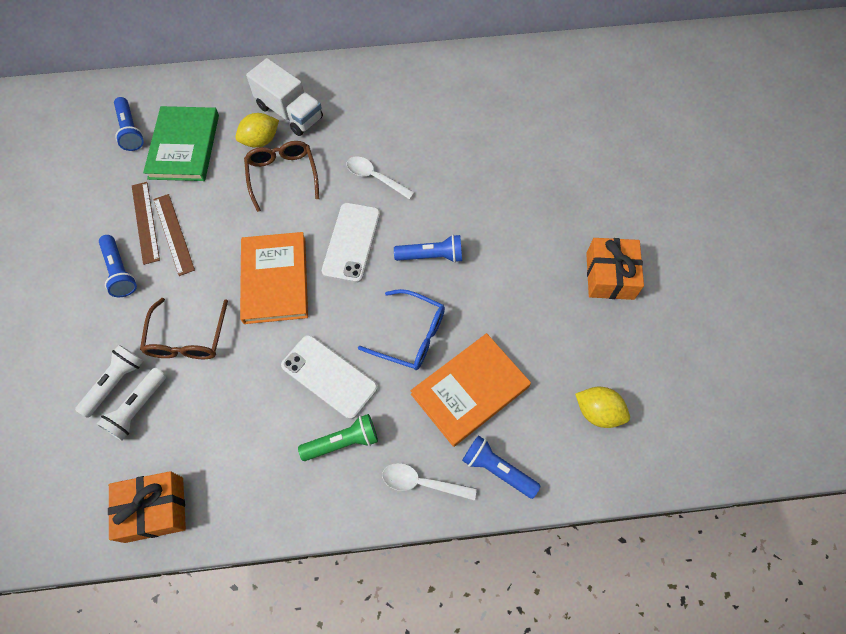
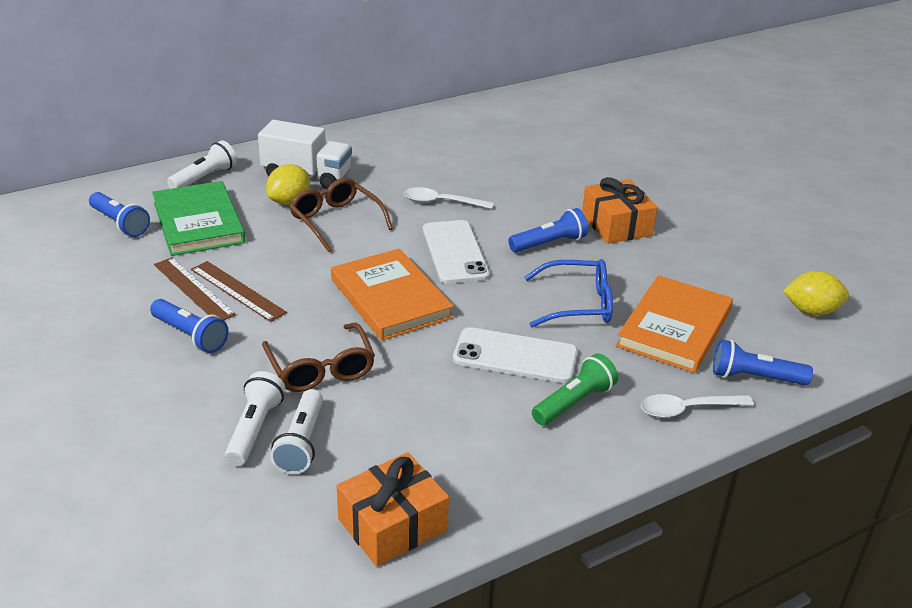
camera: 25 degrees left, 30 degrees down
orange gift [586,238,644,300] -> orange gift moved to [582,177,658,244]
none -> white flashlight [167,140,237,189]

